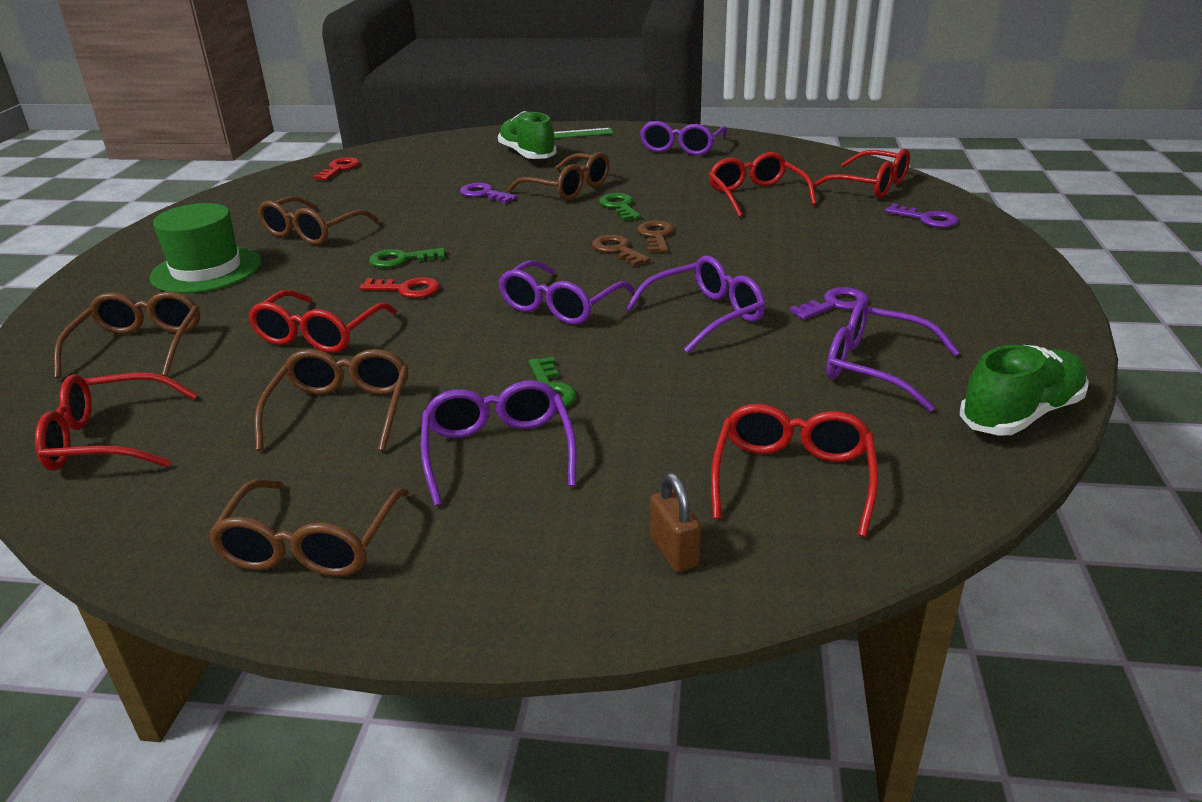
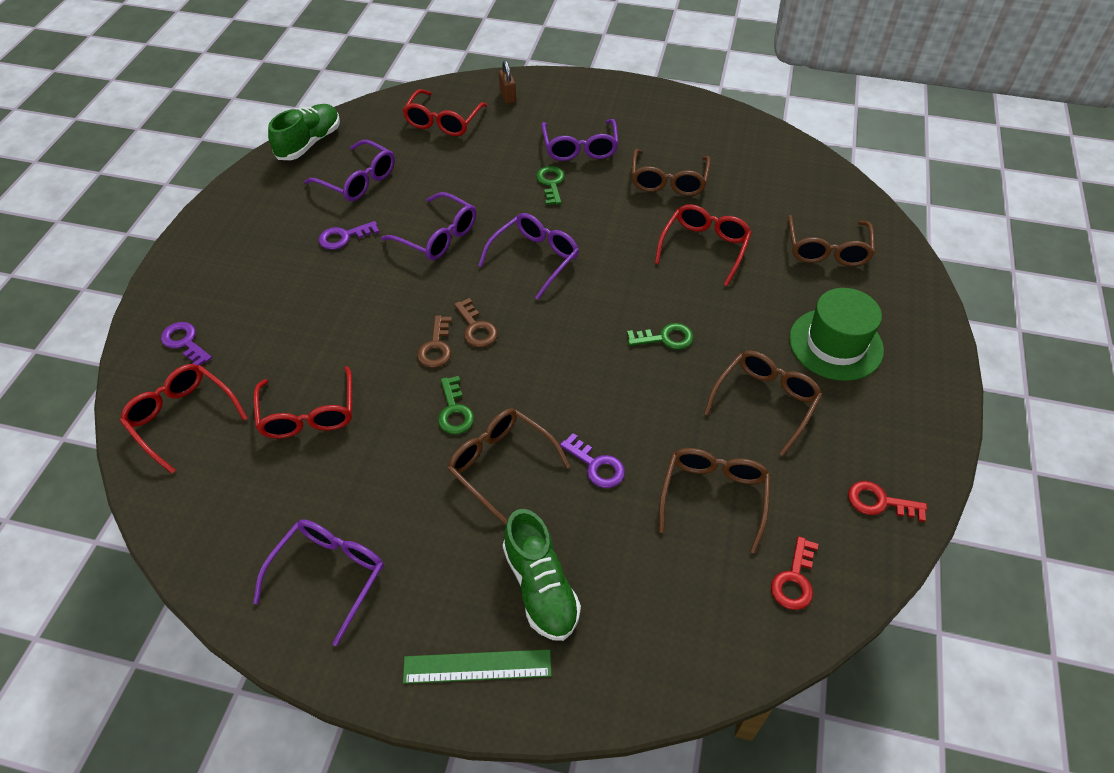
camera: 175 degrees left, 20 degrees up
red glasses [35,372,197,471] -> none
brown glasses [208,480,409,577] -> brown glasses moved to [659,448,770,554]
red key [359,277,440,298] -> red key moved to [848,481,927,522]
purple glasses [625,256,765,353] -> purple glasses turned 120 degrees counterclockwise [381,192,476,260]
green shoe [960,345,1089,436] -> green shoe turned 150 degrees clockwise [268,104,340,160]

